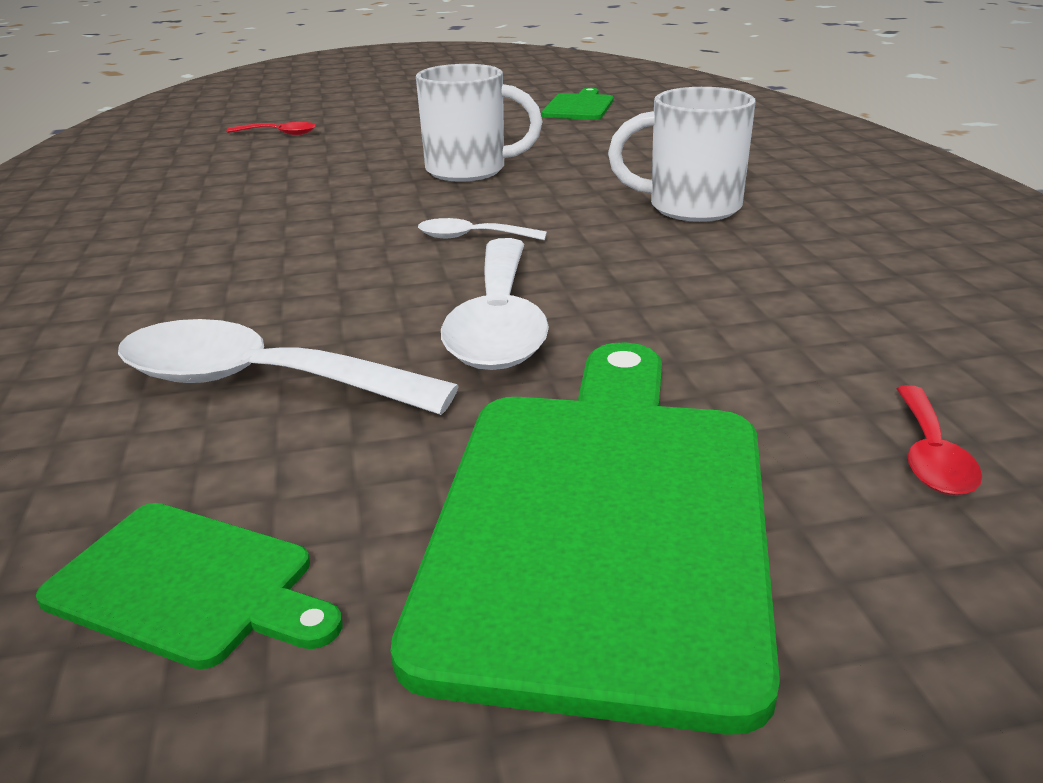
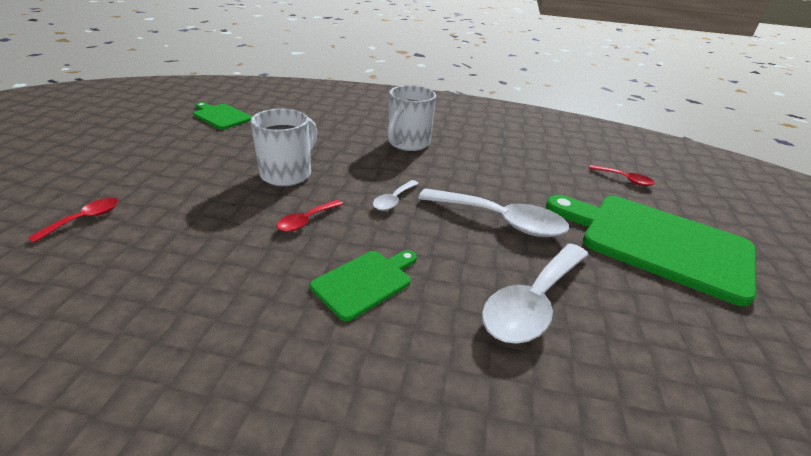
camera: 70 degrees left, 5 degrees up
green cutting board [36,503,342,669] -> green cutting board moved to [310,250,417,321]
none -> red spoon [277,200,343,232]

